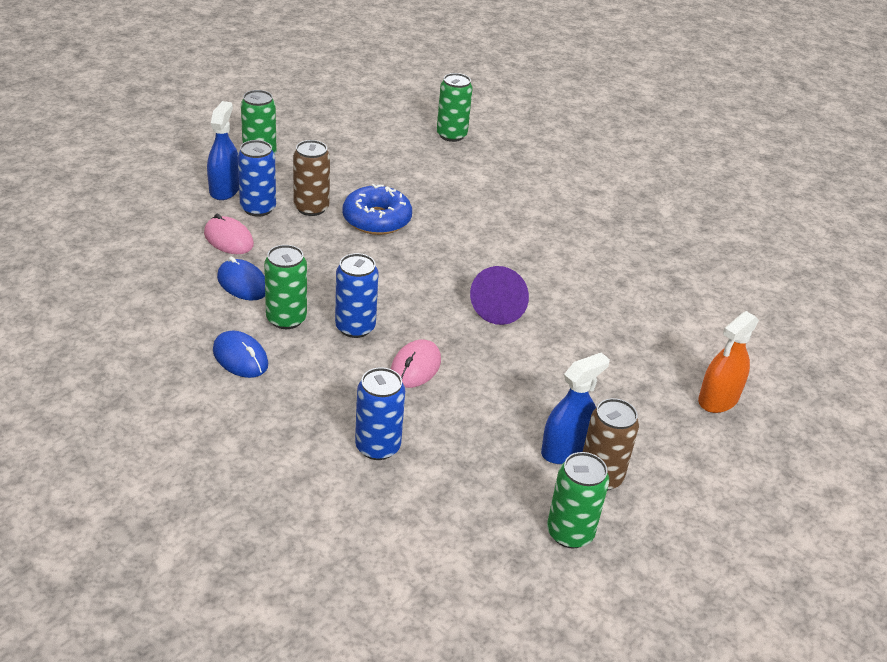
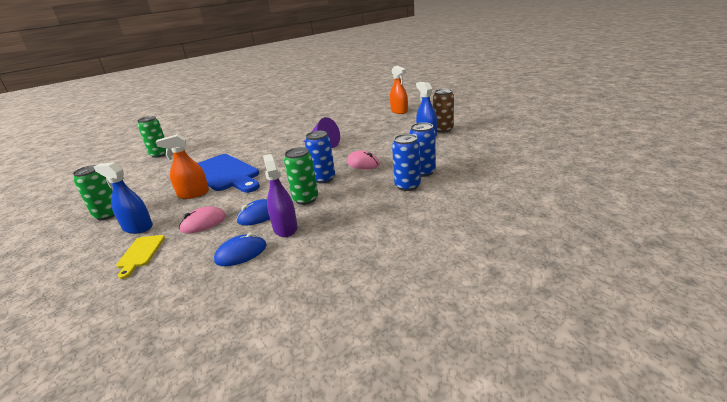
camera: 70 degrees left, 10 degrees down
blue mouse [213,331,268,378] -> blue mouse moved to [214,233,267,266]
blue can [238,140,276,217] -> blue can moved to [392,134,421,191]
brown can [293,140,330,216] -> orange spray bottle [156,134,209,199]
blue donut [342,184,412,235] -> blue cutting board [197,154,260,193]
green can [547,452,609,548] -> none
none -> yellow cutting board [116,235,165,279]
none -> purple spray bottle [263,154,298,237]

